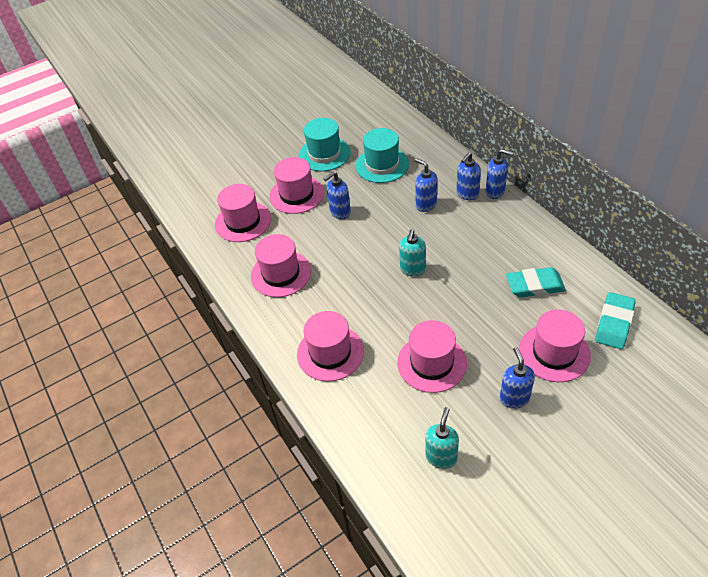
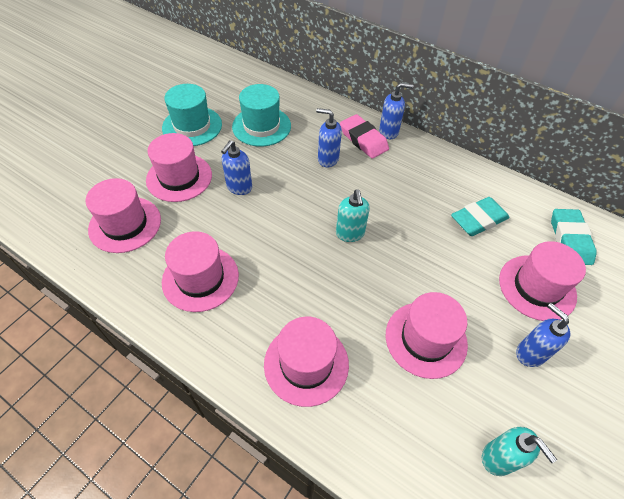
camera: 30 degrees left, 5 degrees up
turquoise soap dispenser [425,407,459,469] -> turquoise soap dispenser turned 150 degrees clockwise [482,427,557,476]
blue soap dispenser [456,152,481,200] -> pink eraser [340,114,389,159]

